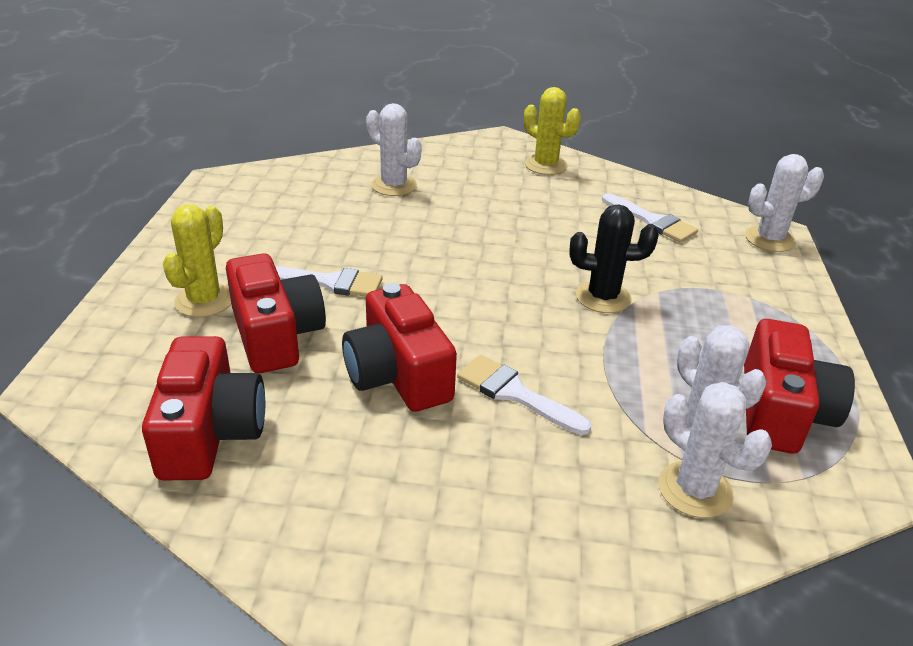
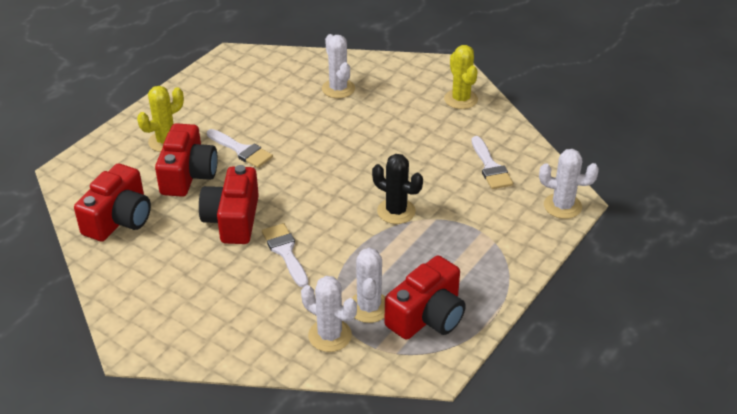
camera: 30 degrees right, 5 degrees up
white cactus [658,382,772,518] -> white cactus turned 45 degrees counterclockwise [301,276,357,352]

